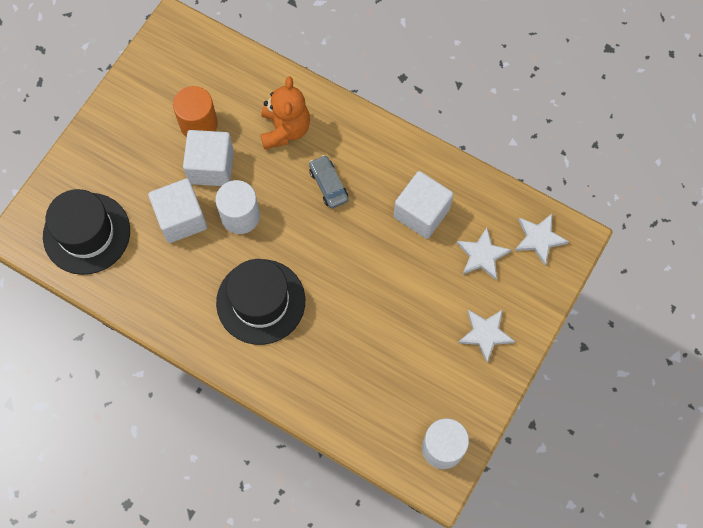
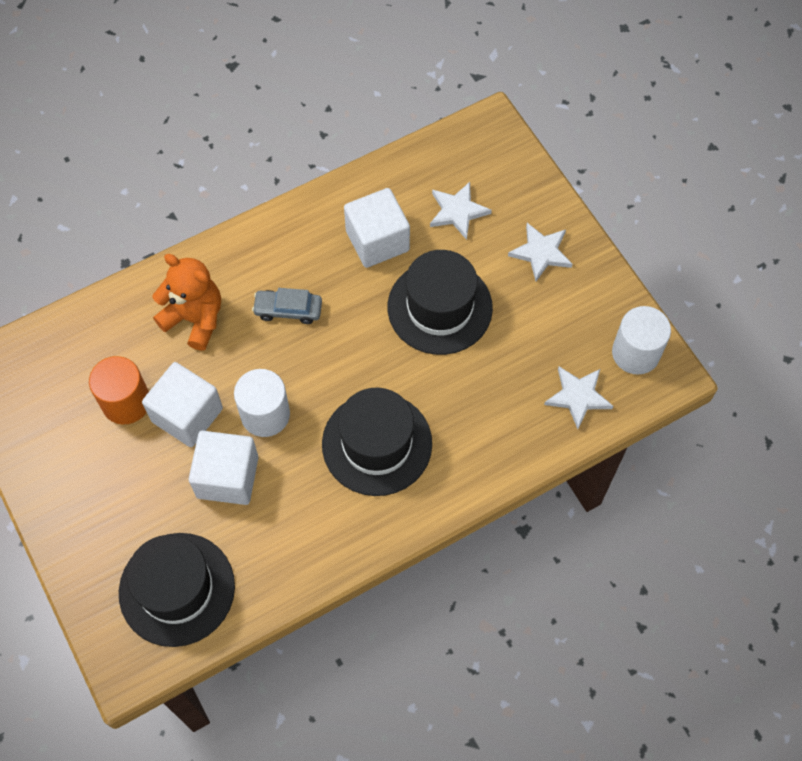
camera: 60 degrees left, 5 degrees down
white star [514,214,569,265] -> white star moved to [544,367,613,429]
none -> black hat [388,250,493,355]

